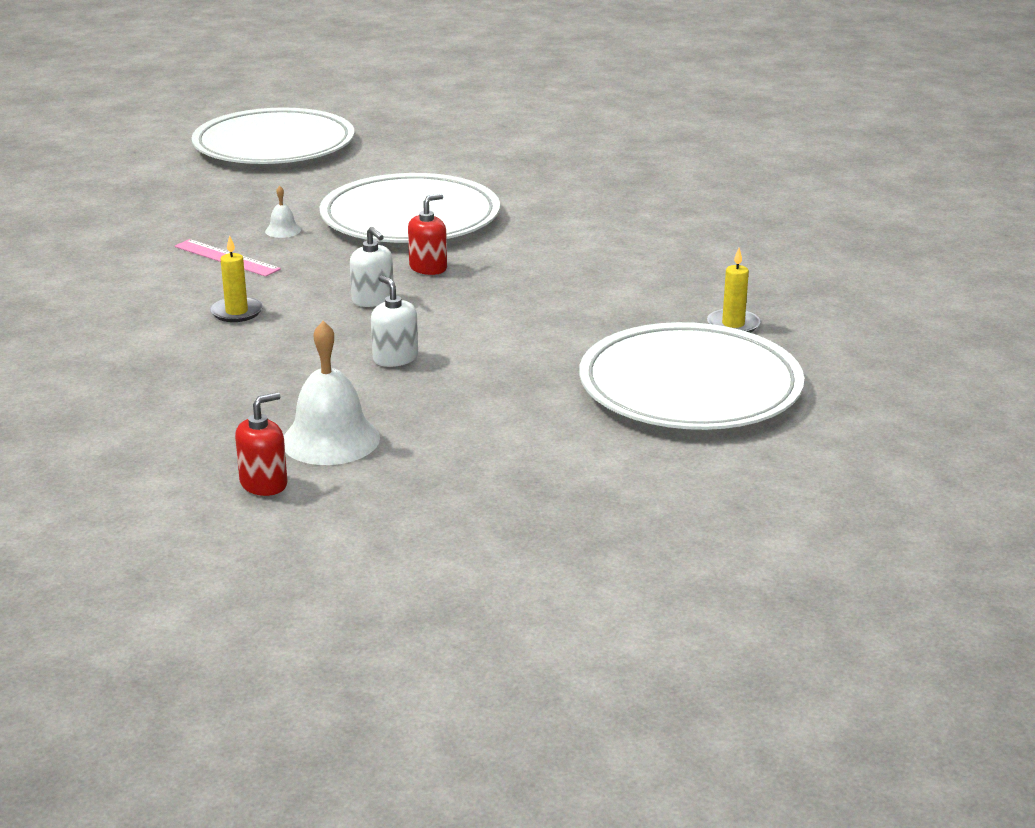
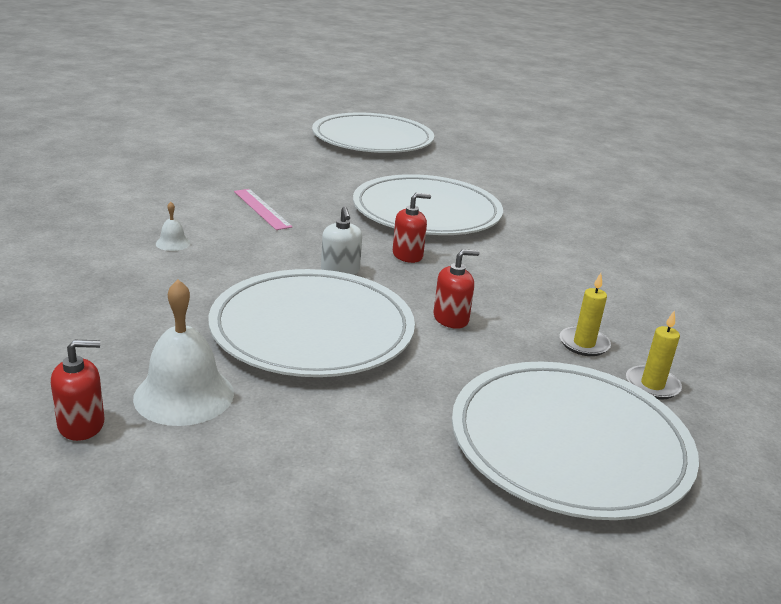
camera: 20 degrees right, 0 degrees up
yellow candle [210,235,263,322] -> yellow candle moved to [560,273,611,356]
white bell [265,186,301,238] -> white bell moved to [156,202,190,251]
white soap dispenser [371,275,418,367] -> white plate [208,269,415,377]
none -> red soap dispenser [433,249,479,329]

